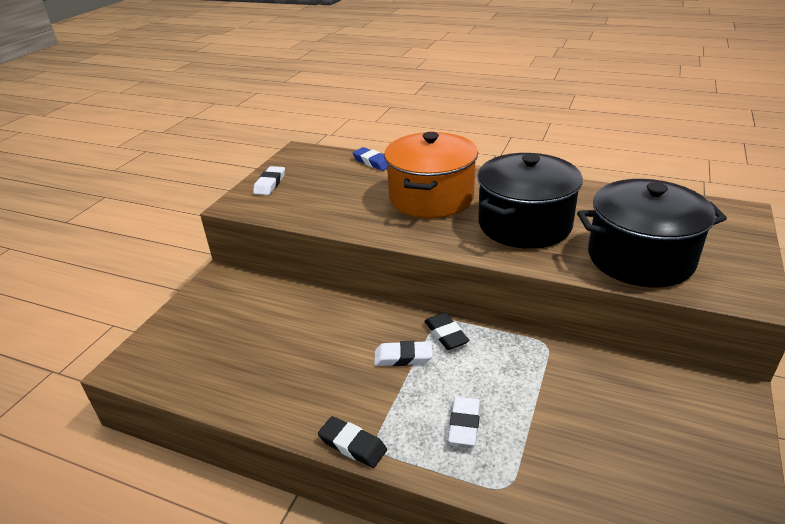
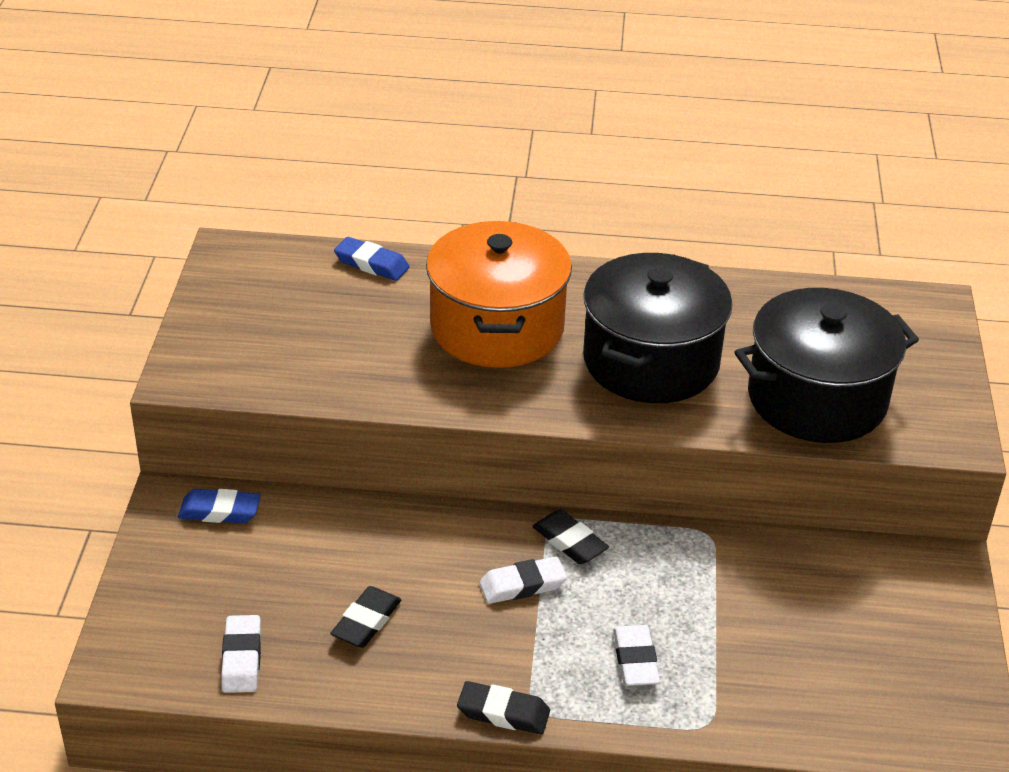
camera: 20 degrees left, 5 degrees up
white eraser [253,166,285,195] -> white eraser moved to [221,615,261,693]
none -> blue eraser [178,489,261,523]
none -> black eraser [330,586,401,648]

